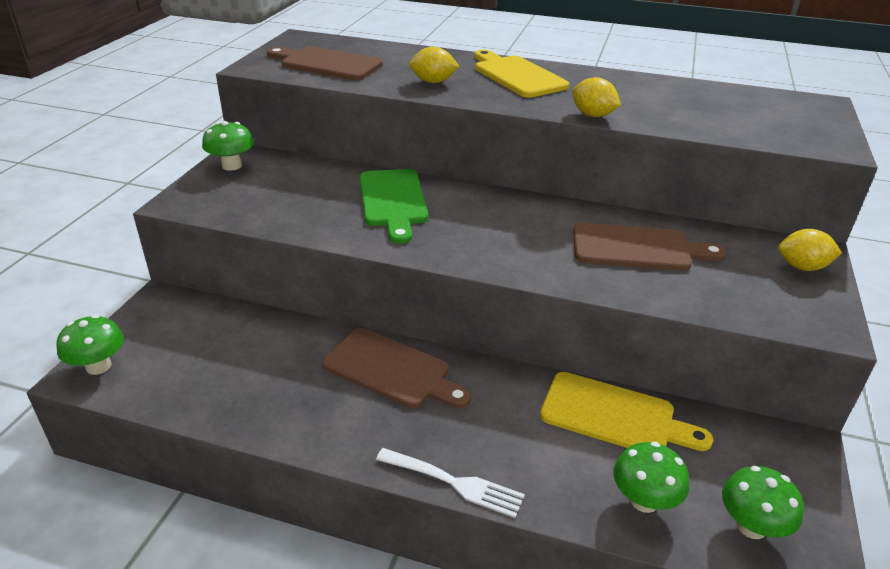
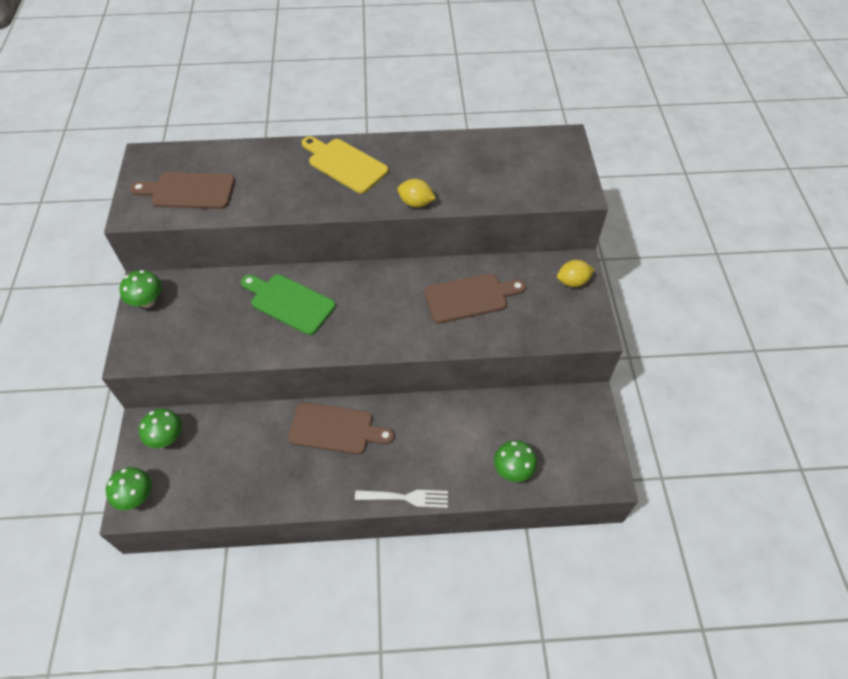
camera: 20 degrees left, 20 degrees up
green cutting board [360,169,428,244] -> green cutting board turned 150 degrees clockwise [241,274,336,335]
yellow lemon [409,47,460,83] -> none
yellow cutting board [540,372,713,451] -> none
green mushroom [722,466,804,539] -> green mushroom moved to [139,409,182,448]

